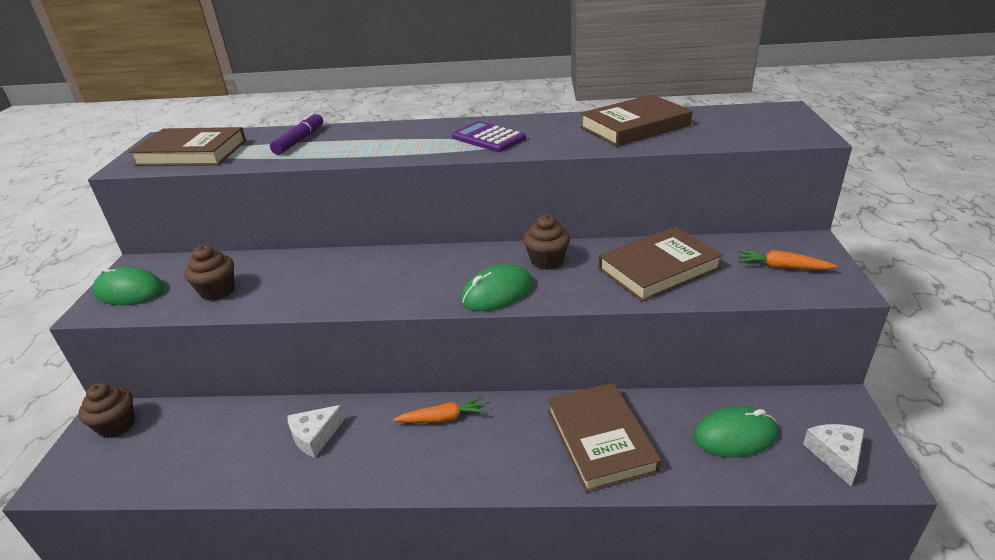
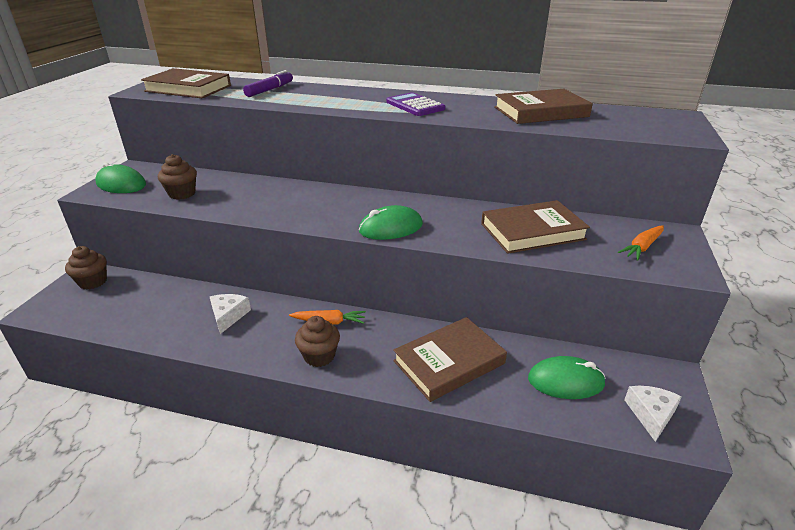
camera: 10 degrees right, 0 degrees up
white cheese [287,405,345,458] -> white cheese turned 120 degrees clockwise [210,294,251,334]
brown cupcake [523,214,570,270] -> brown cupcake moved to [295,316,340,367]
brown book [547,383,661,493] -> brown book turned 60 degrees clockwise [393,317,507,402]
orange carrot [738,250,838,270] -> orange carrot turned 75 degrees counterclockwise [618,225,664,261]

